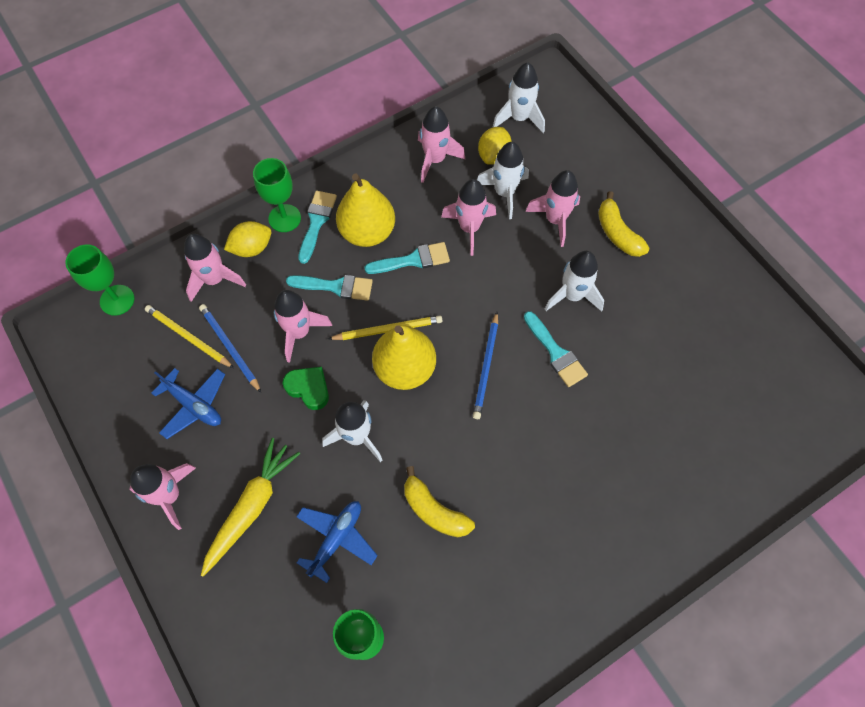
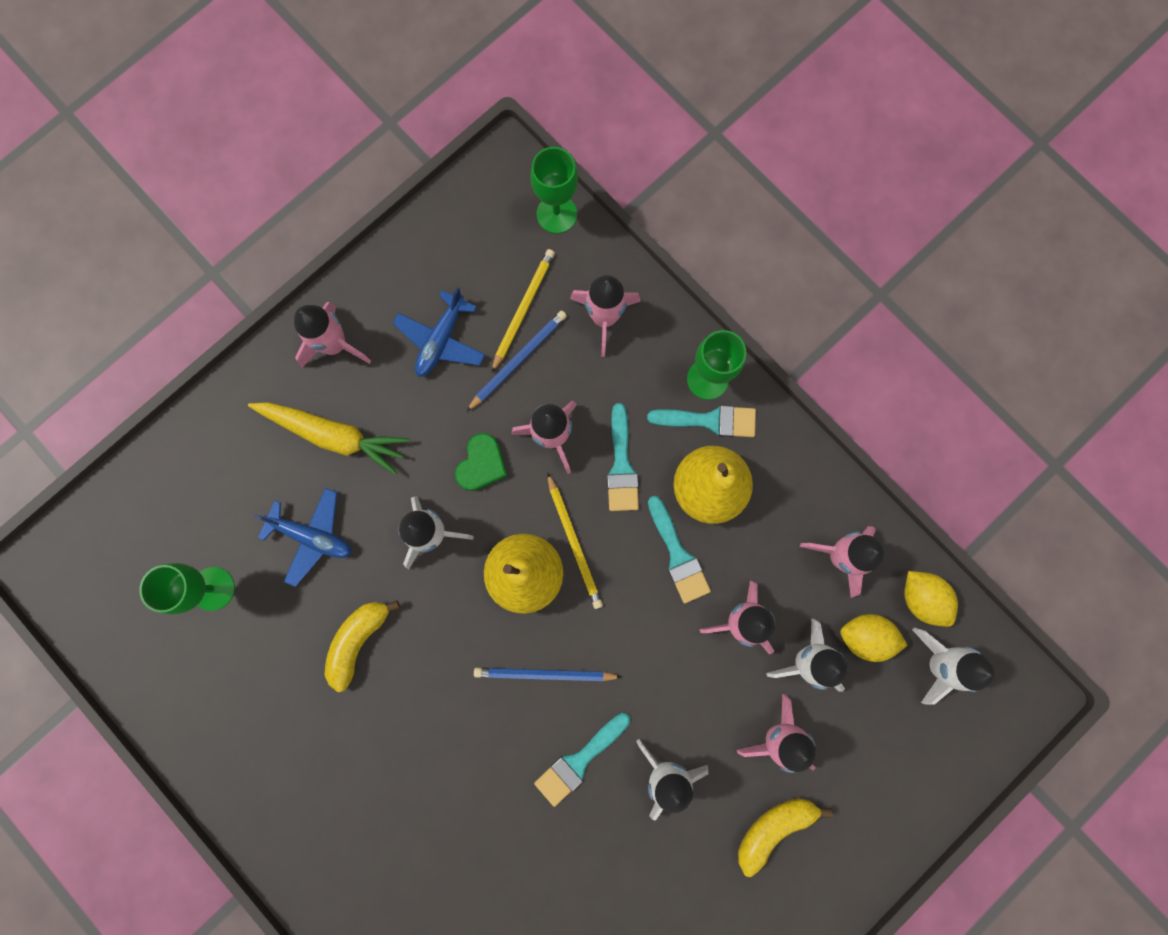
camera: 80 degrees right, 15 degrees up
yellow lemon [224,221,271,257] -> yellow lemon moved to [905,571,958,627]

